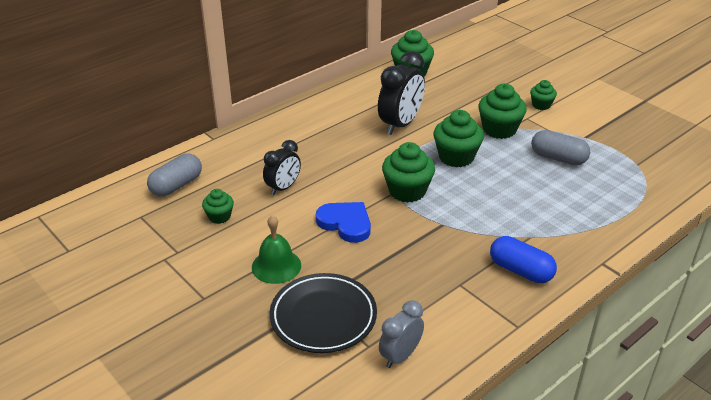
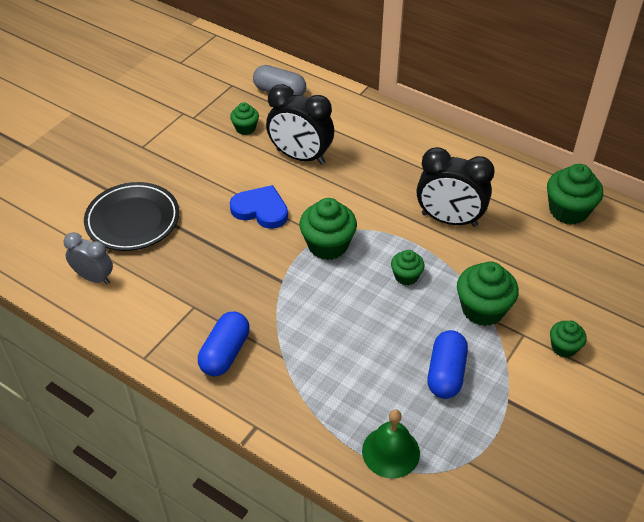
camera: 75 degrees right, 10 degrees up
green bell [252,215,301,284] -> green bell moved to [362,409,420,479]
black clock [263,140,301,195] -> black clock [266,84,334,165], size x1.61
blue heart [316,202,371,243] -> blue heart turned 90 degrees counterclockwise [230,185,288,229]
green cupcake [433,110,484,167] -> green cupcake [391,250,425,285], size x0.57
grey capsule [531,130,590,165] -> blue capsule [428,330,468,399]

